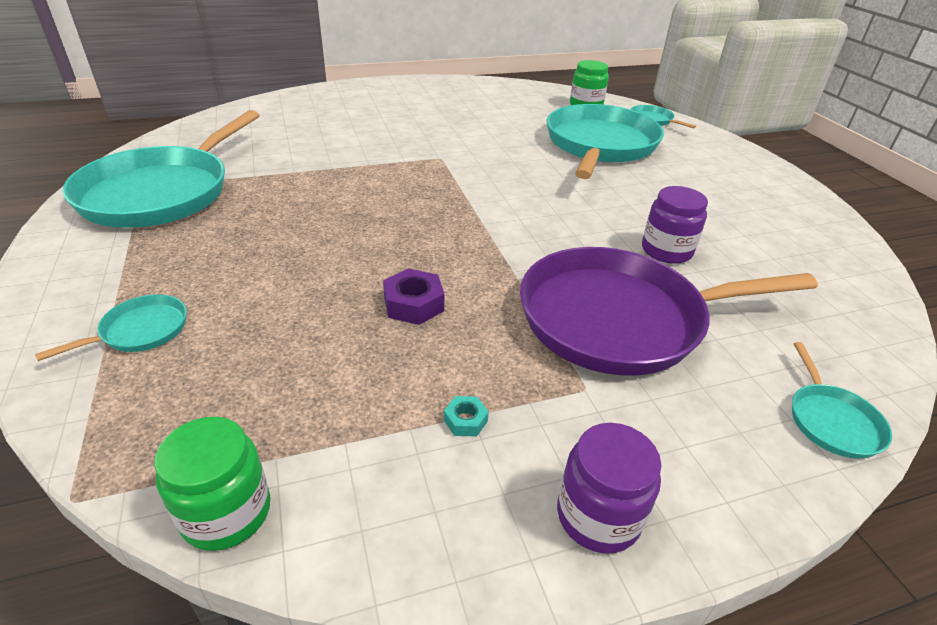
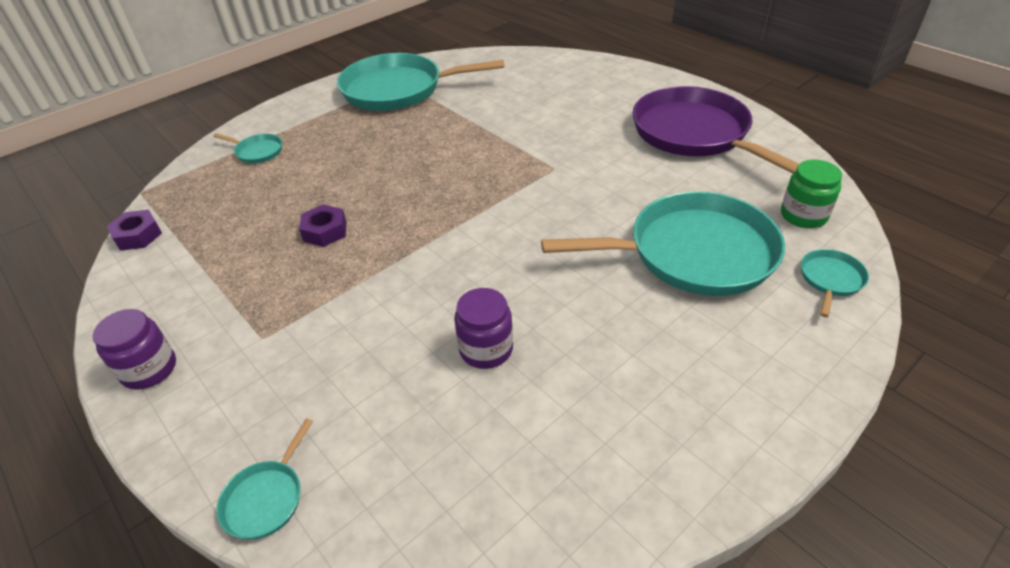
camera: 70 degrees right, 5 degrees up
green jar [154,417,270,551] -> purple nut [107,210,162,251]
turquoise nut [444,396,489,437] -> none
purple pan [520,247,818,375] -> purple pan moved to [632,86,799,174]
turquoise pan [792,342,892,459] -> turquoise pan turned 45 degrees counterclockwise [216,418,313,540]

